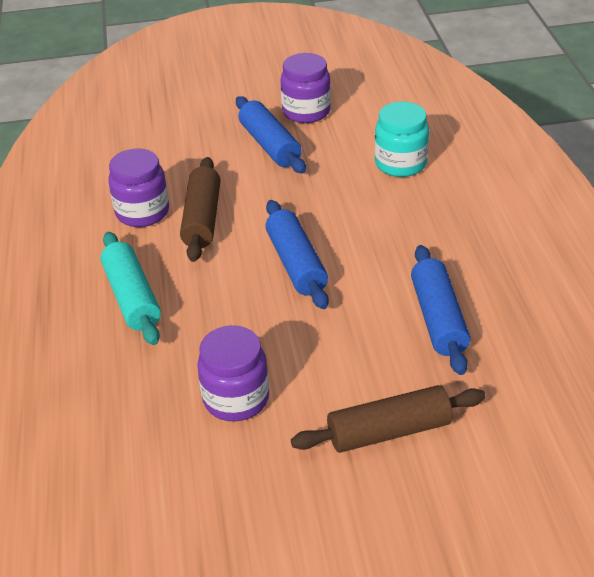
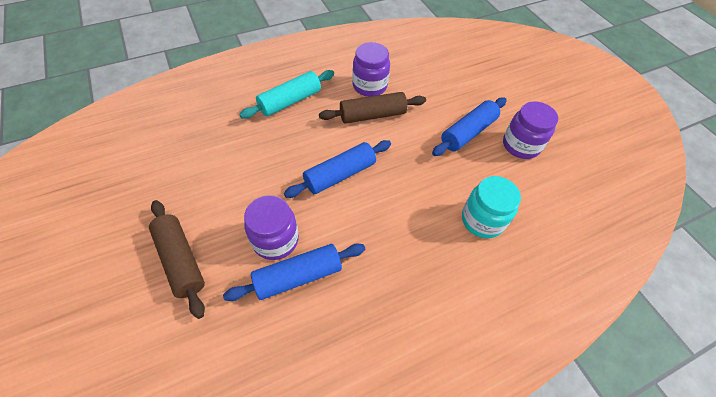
camera: 70 degrees right, 15 degrees up
purple jar [197,325,269,421] -> purple jar moved to [244,195,299,260]

